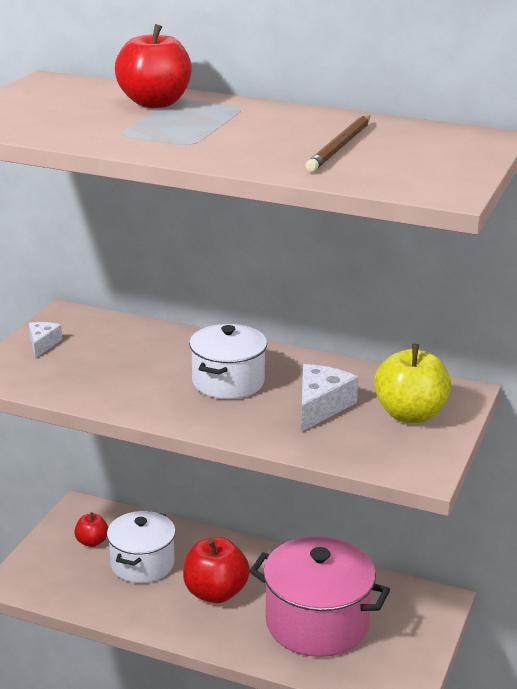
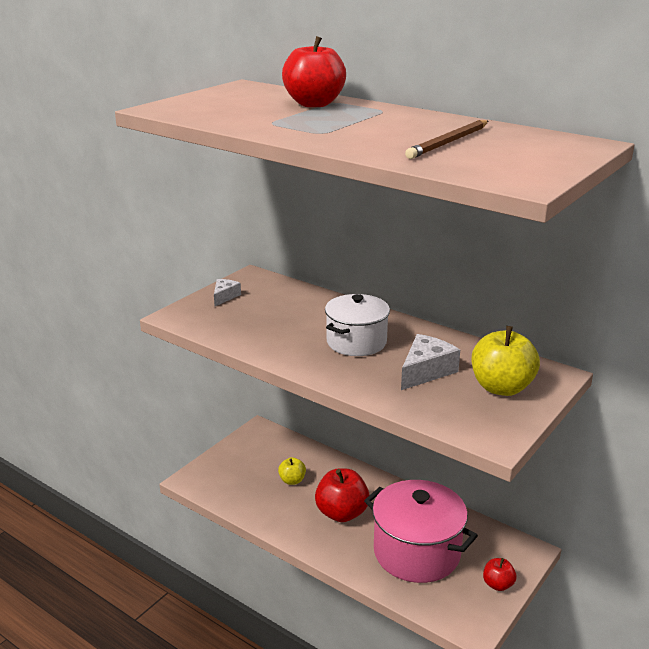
camera: 15 degrees right, 0 degrees up
red apple [74,512,108,547] -> red apple moved to [483,558,516,591]
white pot [107,511,176,583] -> yellow apple [278,457,306,485]

